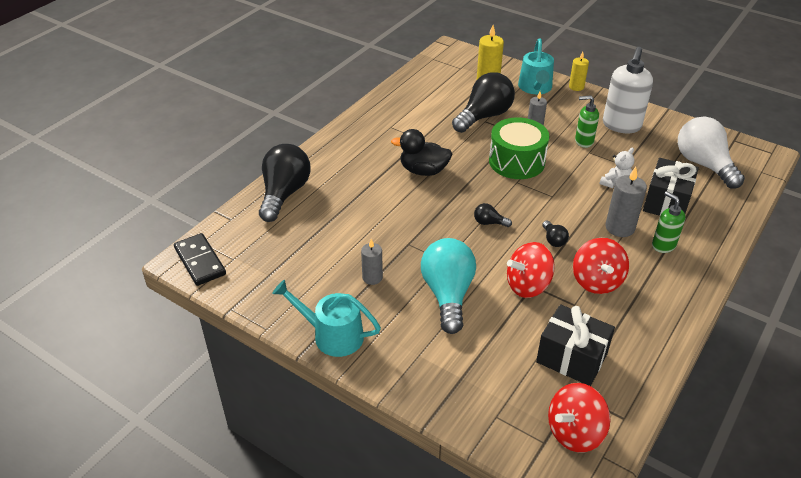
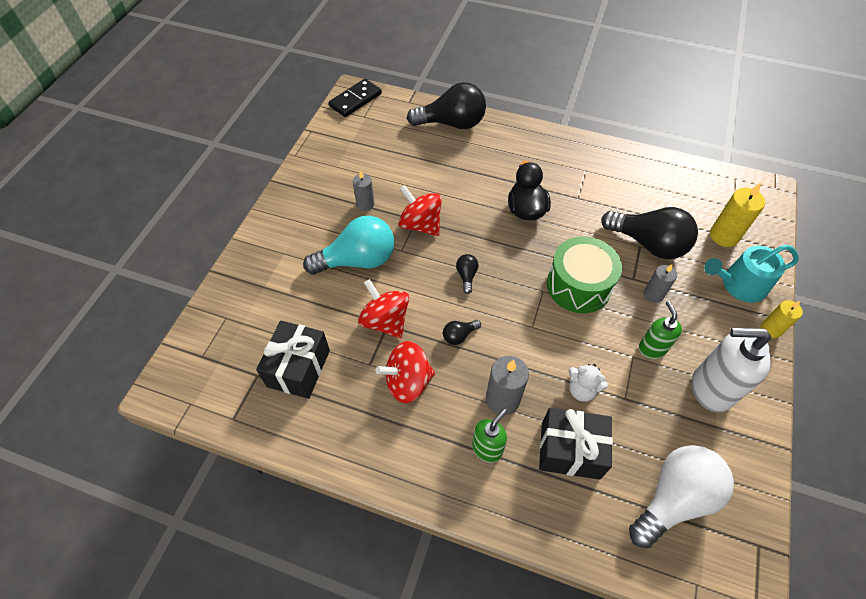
camera: 75 degrees right, 15 degrees up
turquoise watering can [272,280,381,357] -> none
red spinning top [548,383,610,452] -> red spinning top moved to [399,185,442,236]

